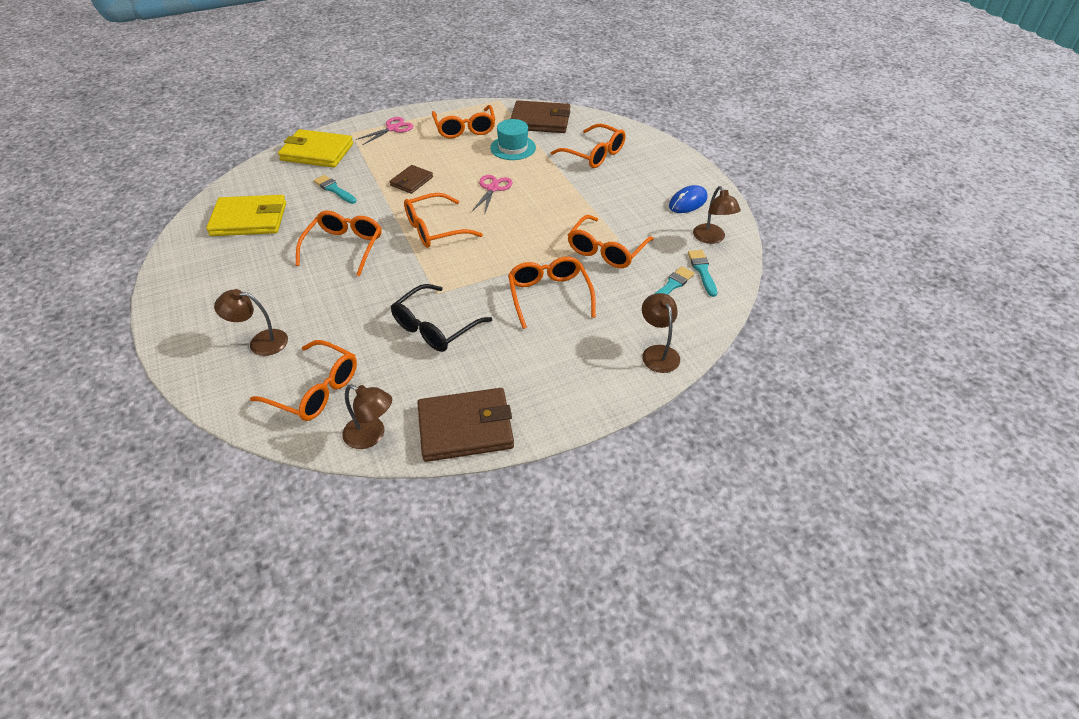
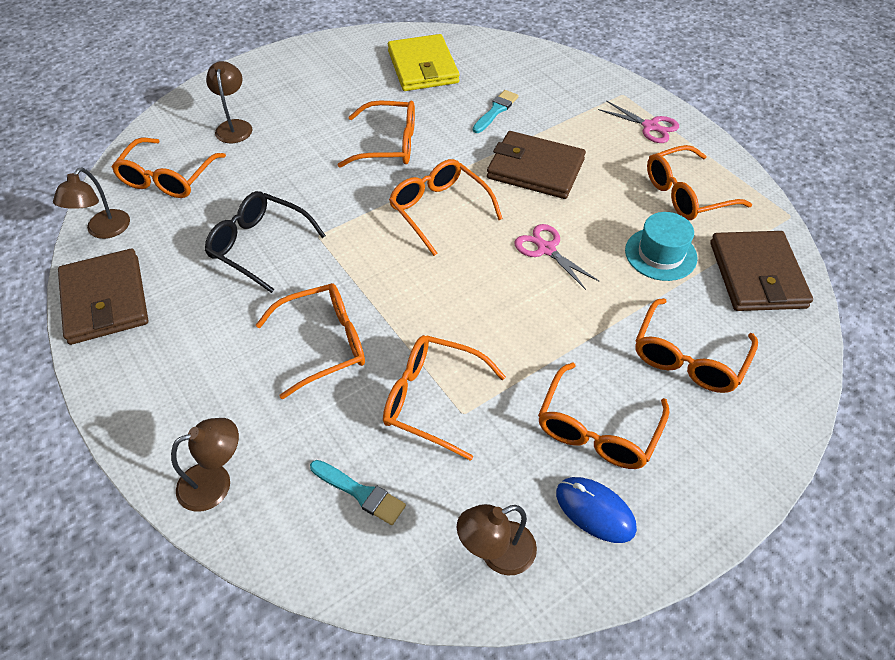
camera: 80 degrees right, 5 degrees up
yellow wallet [278,129,353,168] -> none
brown wallet [389,165,433,194] -> brown wallet [487,131,586,199], size x1.76
pink scissors [472,175,513,213] -> pink scissors turned 135 degrees counterclockwise [515,224,600,290]
turquoise brush [688,250,717,297] -> none
none -> orange glasses [538,362,670,469]

